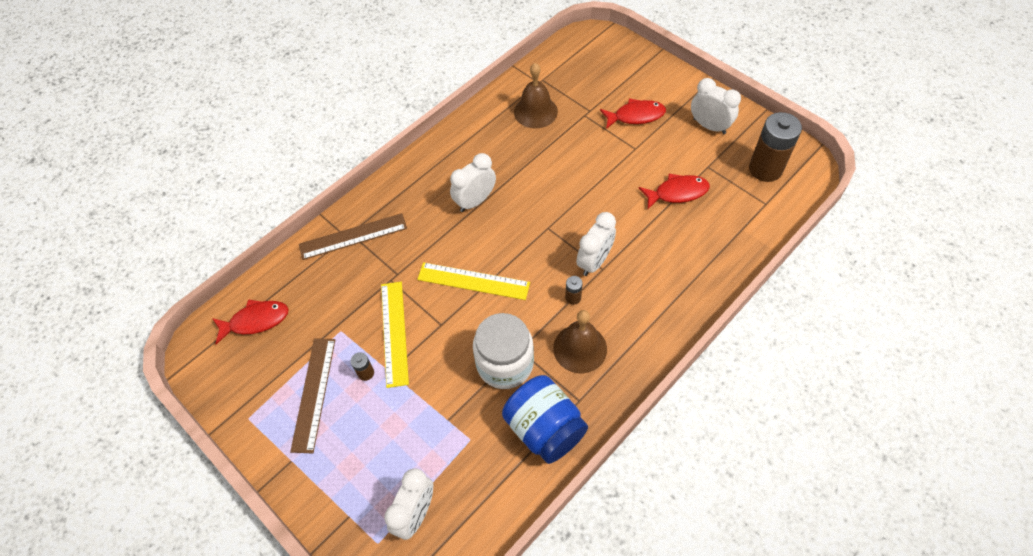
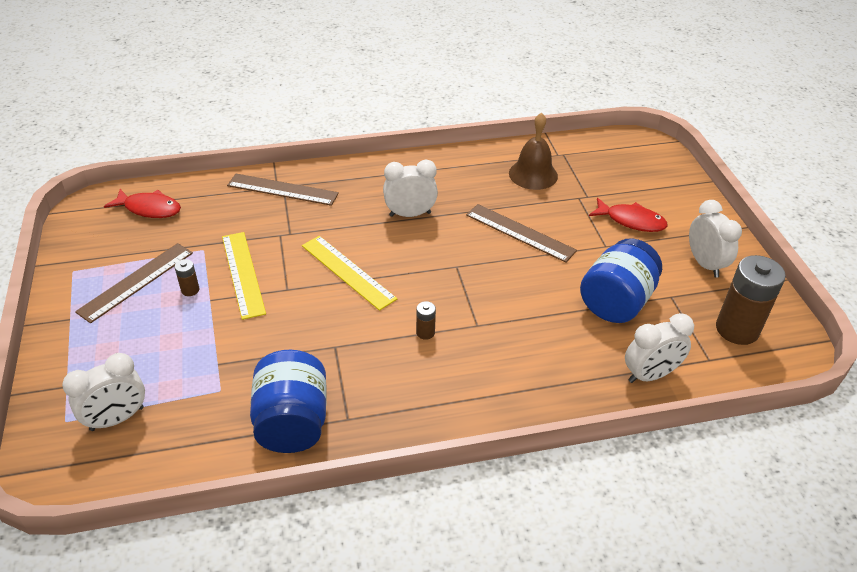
camera: 30 degrees right, 15 degrees down
yellow ruler [381,282,409,388] -> yellow ruler turned 45 degrees counterclockwise [222,232,266,320]
white jar [473,313,534,389] -> none
brown bell [553,310,607,373] -> none
white clock [576,212,616,276] -> white clock moved to [625,313,694,383]
red fish [639,174,710,209] -> blue jar [580,238,662,323]
none -> brown ruler [466,204,577,263]

